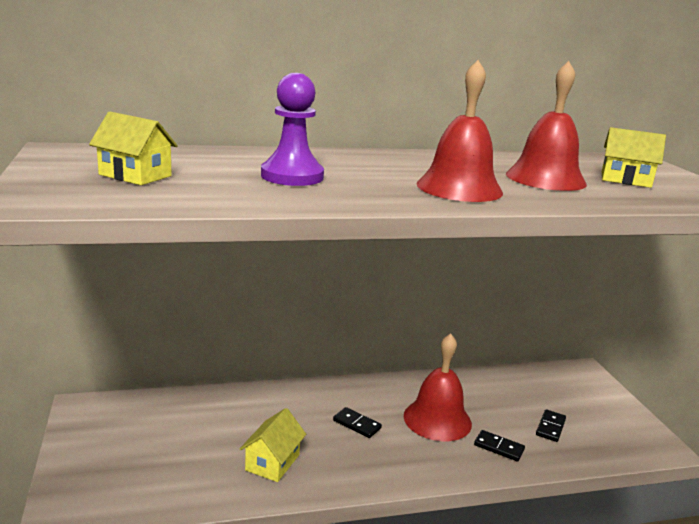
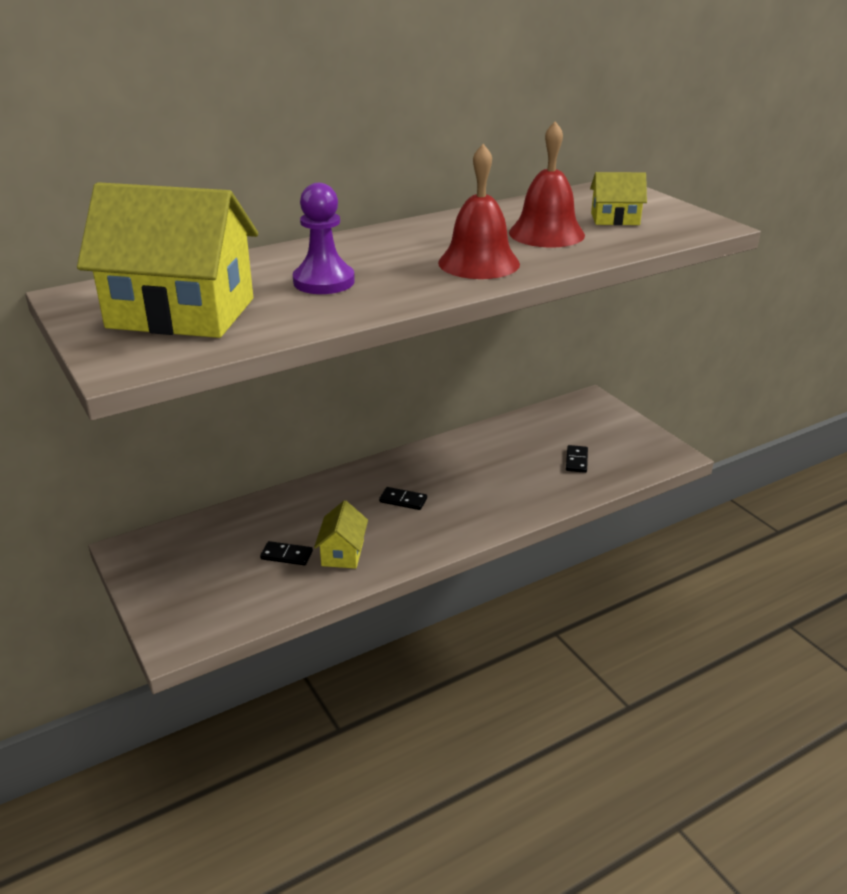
camera: 15 degrees left, 10 degrees up
yellow house [89,112,178,185] -> yellow house [77,182,258,338], size x2.17
red bell [404,333,472,441] -> none
black domino [474,430,525,461] -> black domino moved to [260,541,313,566]

